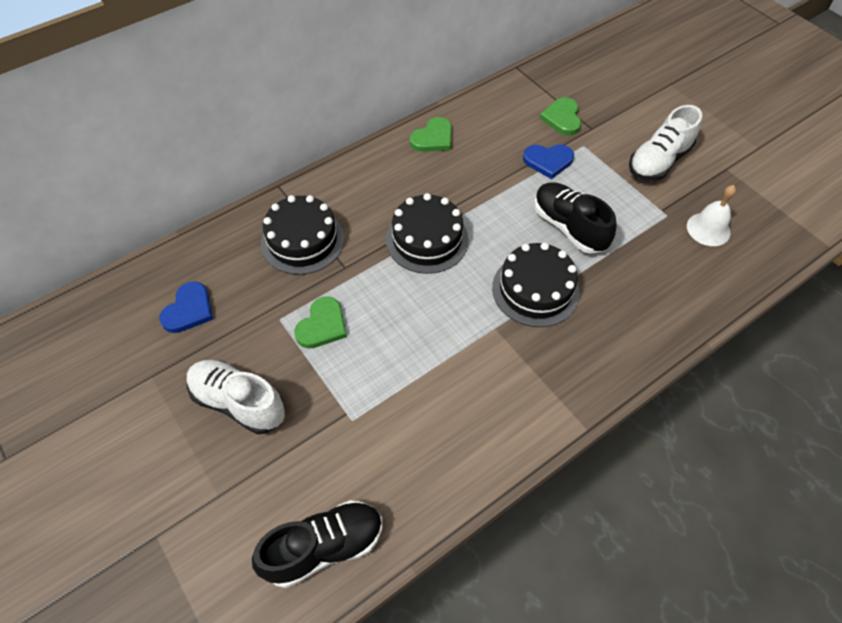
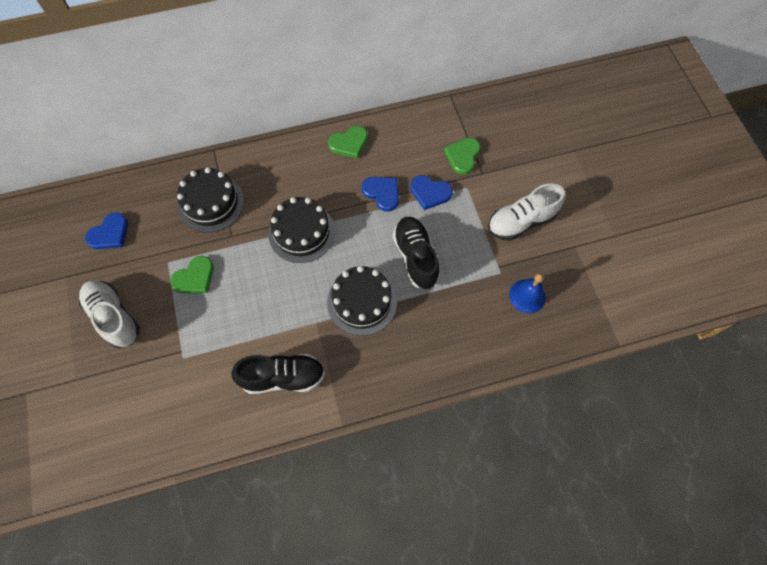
camera: 20 degrees right, 10 degrees up
black shoe [252,500,382,588] -> black shoe moved to [231,354,325,394]
white bell [687,185,736,246] -> blue bell [509,273,546,313]
none -> blue heart [362,177,399,212]

